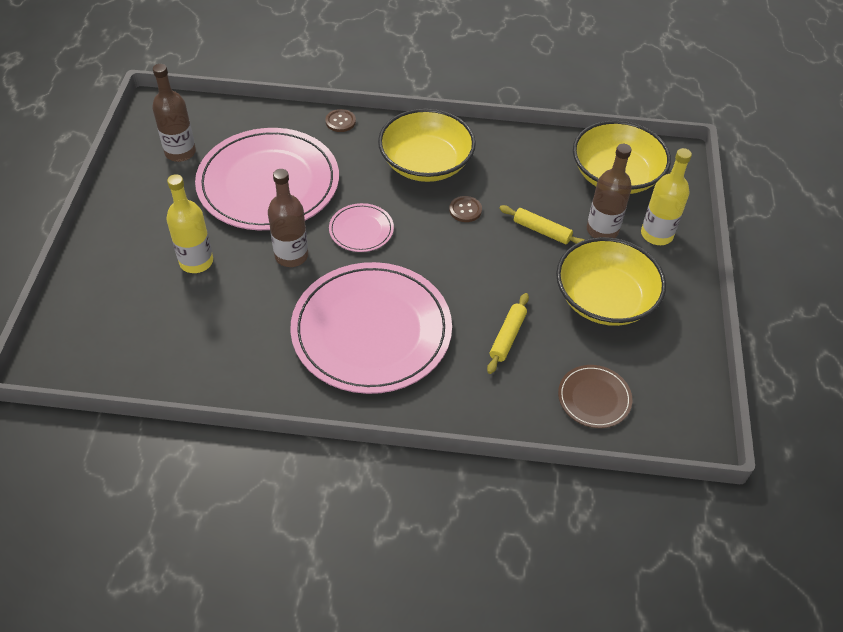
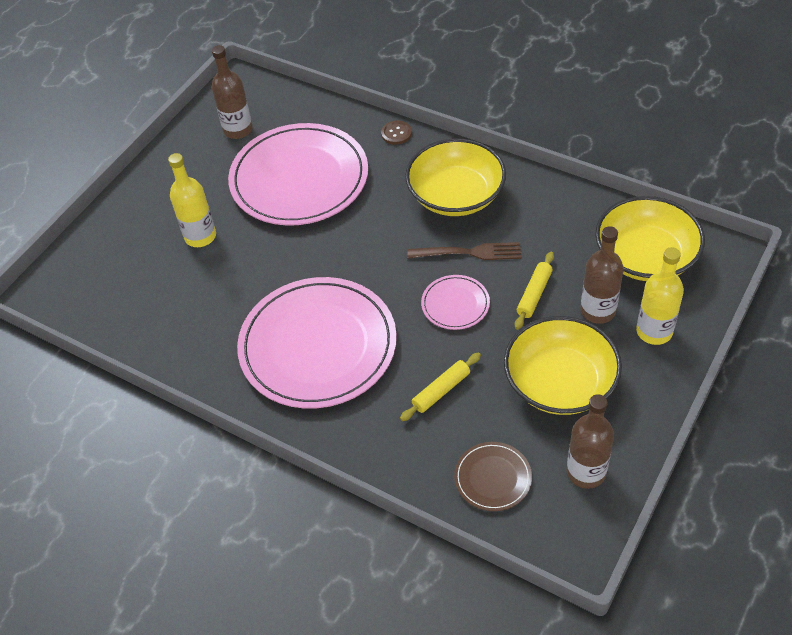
camera: 30 degrees right, 0 degrees up
brown bottle [268,169,308,267] -> brown bottle moved to [567,394,614,489]
pink plate [329,203,394,252] -> pink plate moved to [421,275,490,330]
brown button [449,196,482,222] -> brown fork [407,242,521,260]
yellow rolling pin [499,205,584,244] -> yellow rolling pin turned 60 degrees clockwise [515,252,554,330]

